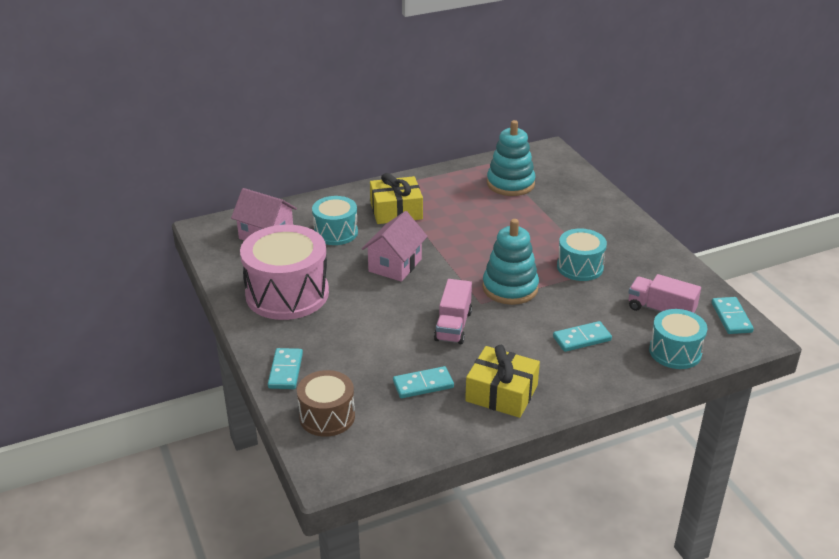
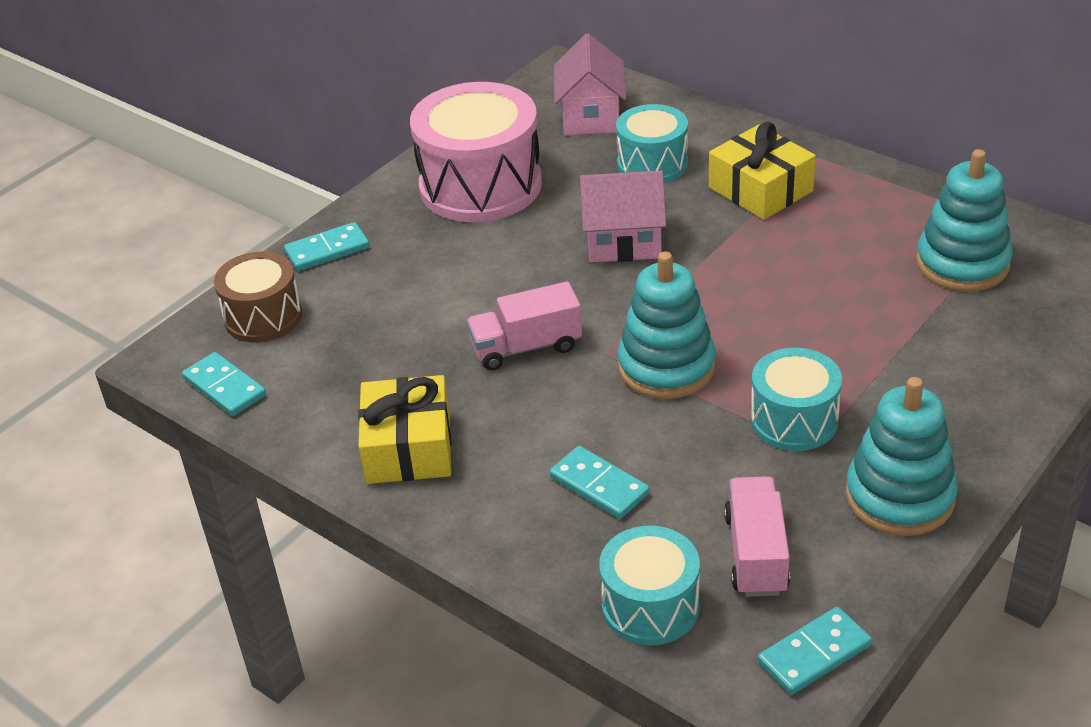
camera: 65 degrees right, 5 degrees up
turquoise domino [393,366,454,398] -> turquoise domino moved to [182,352,266,416]
none -> turquoise stacking toy [845,377,958,536]

